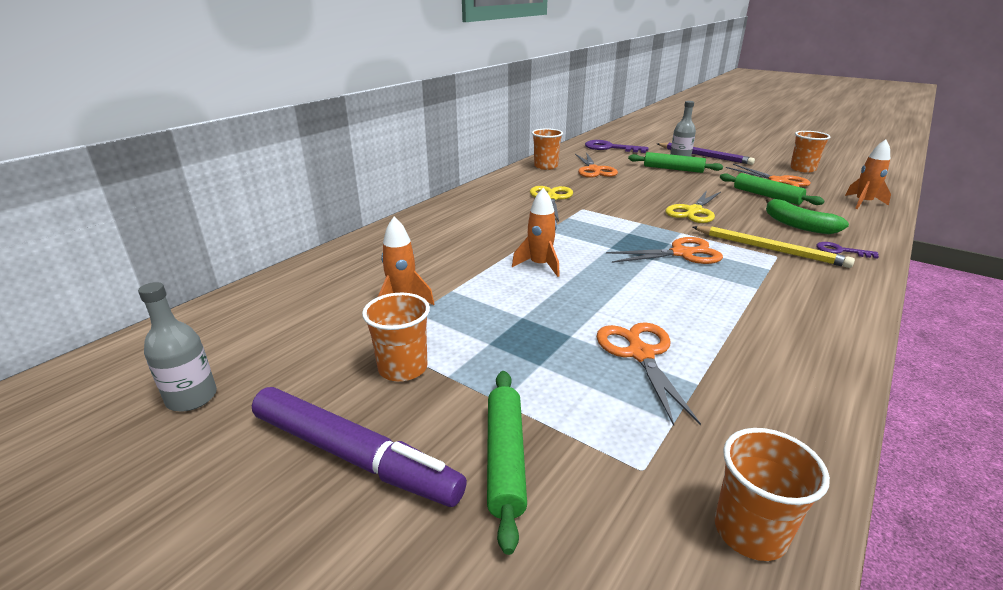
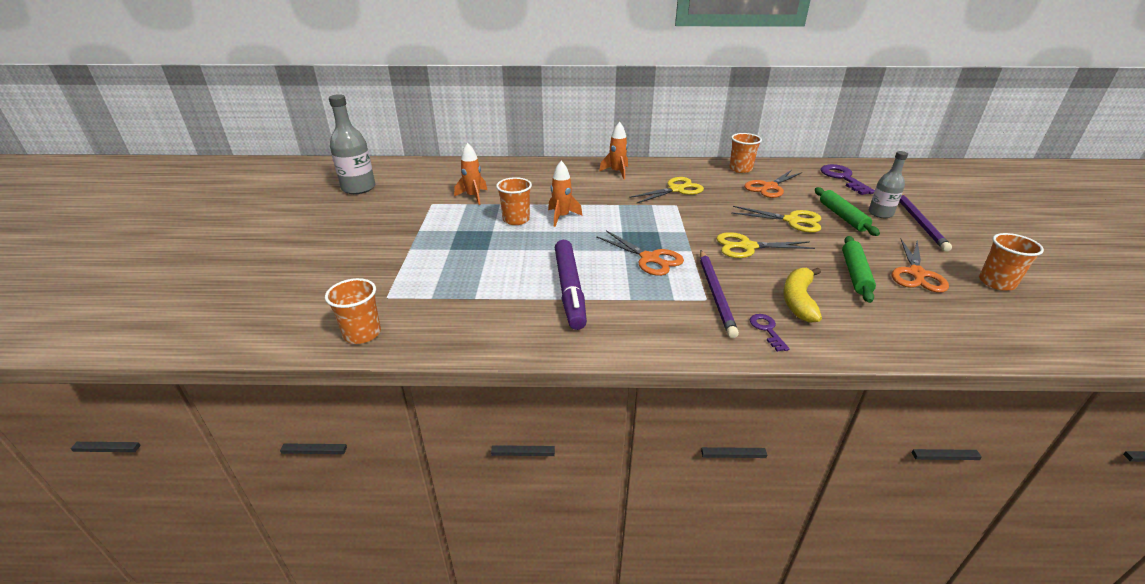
camera: 55 degrees right, 5 degrees up
grey bottle [138,282,217,412] -> grey bottle [329,94,375,194], size x1.54
purple marker [252,387,467,507] -> purple marker moved to [555,240,587,330]
orange cup [362,293,430,381] -> orange cup moved to [496,177,532,225]
green rolling pin [487,371,527,555] -> none
orange scissors [597,322,701,426] -> none
yellow pencil [693,226,855,268] -> purple pencil [700,250,739,338]
green banana [766,198,849,234] -> yellow banana [783,268,822,323]
orange rocket [845,139,891,209] -> orange rocket moved to [599,122,628,179]
none -> yellow scissors [731,206,821,233]

